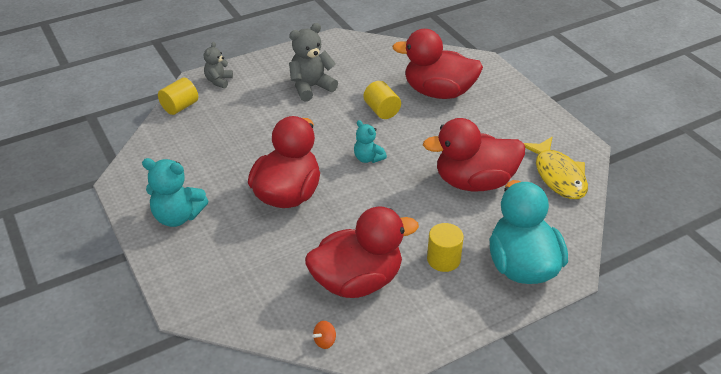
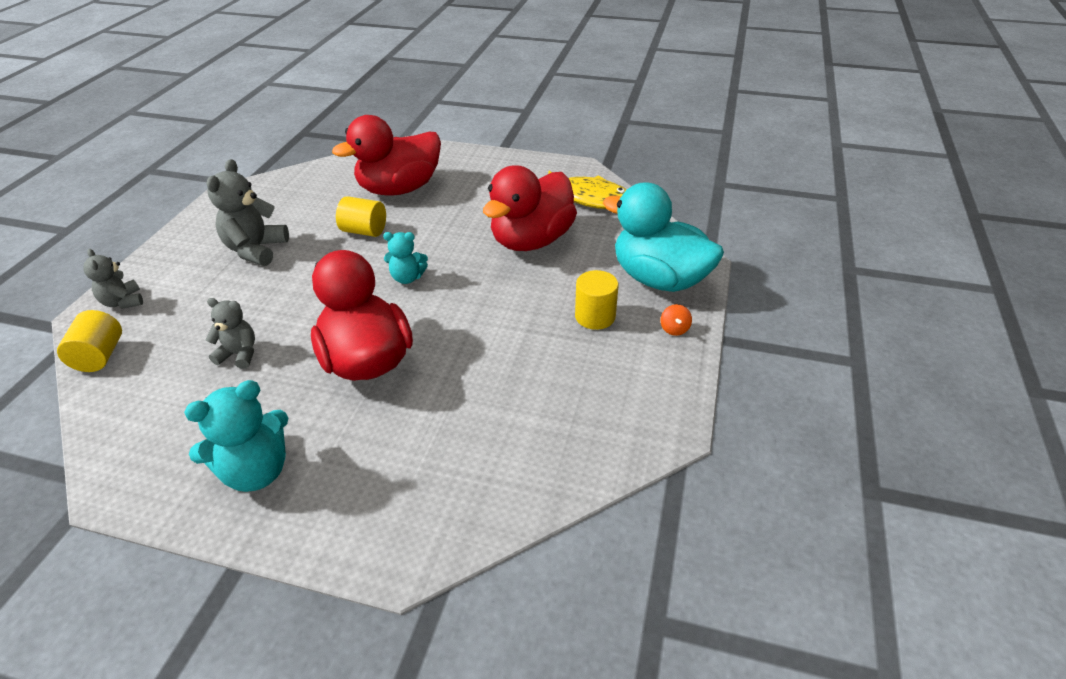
camera: 45 degrees left, 0 degrees up
red duck [305,207,419,298] -> none
orange spinning top [312,321,336,349] -> orange spinning top moved to [660,304,692,336]
none -> grey teddy bear [205,298,255,369]

